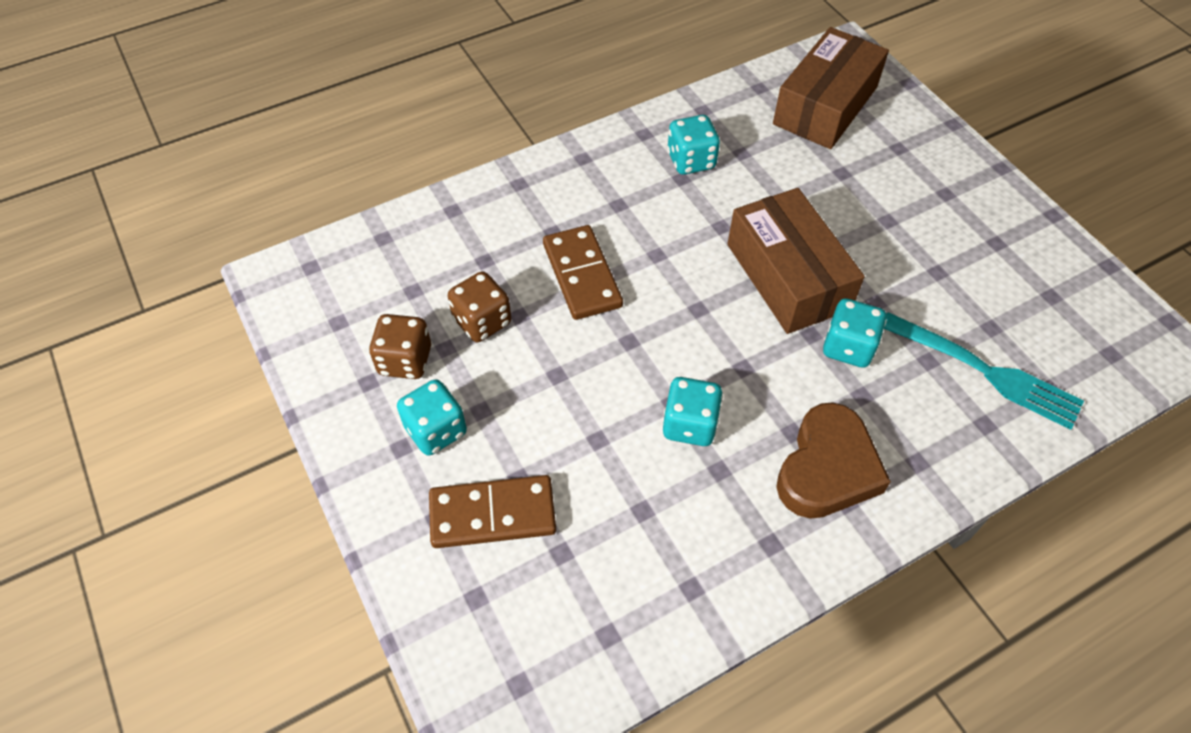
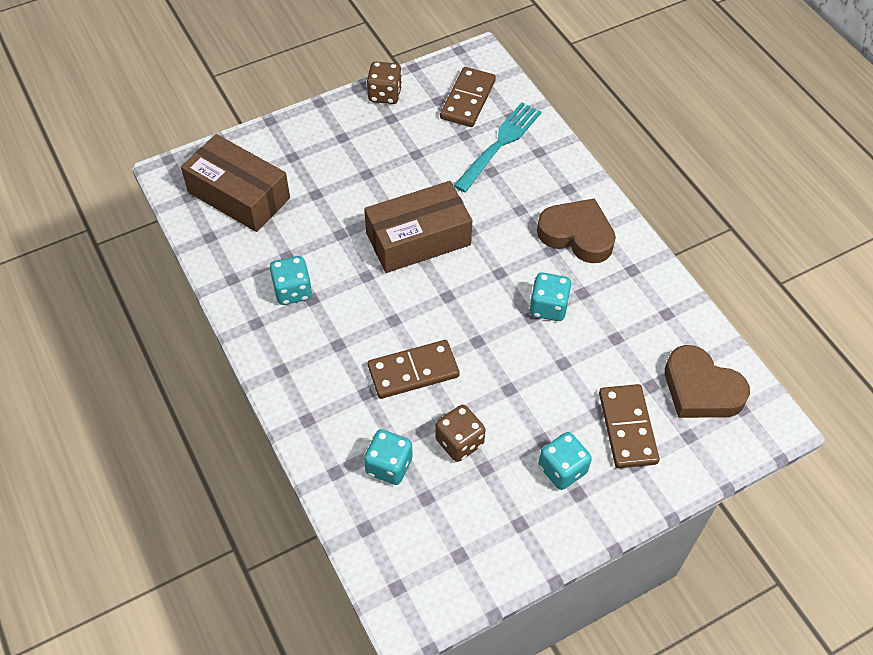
camera: 90 degrees left, 0 degrees up
brown dice [369,314,431,379] -> brown dice moved to [367,61,402,104]
turquoise dice [823,298,887,368] -> turquoise dice moved to [364,429,412,485]
none -> brown domino [440,67,496,127]
none -> brown heart [665,345,750,418]

